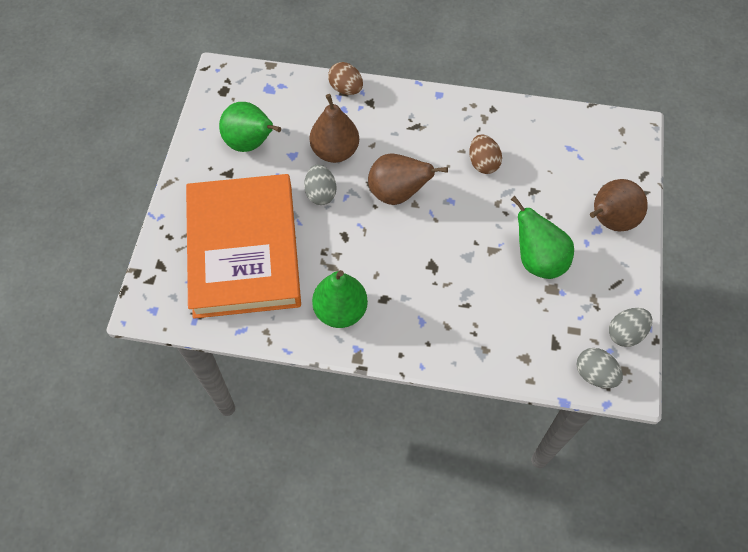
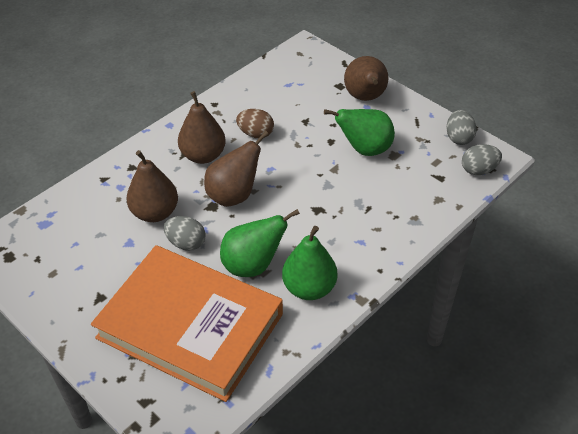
camera: 55 degrees left, 15 degrees down
green pear [219,102,281,152] -> green pear moved to [220,209,300,277]
brown egg [328,62,363,95] -> none
none -> brown pear [178,91,226,164]

